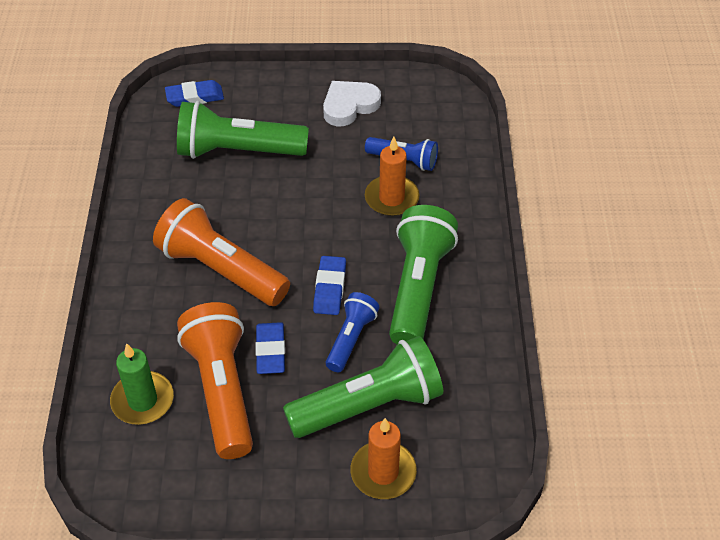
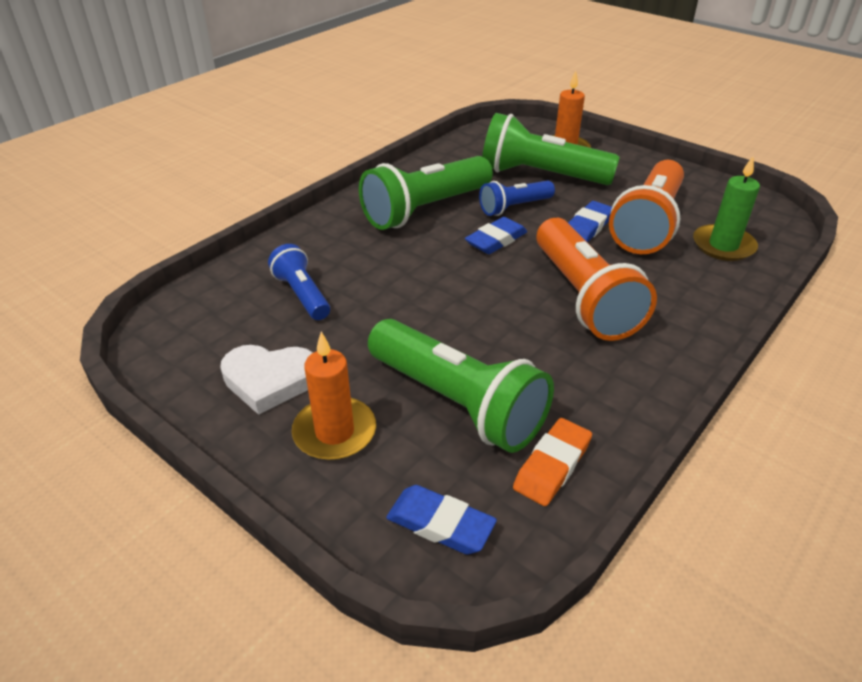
camera: 140 degrees left, 10 degrees down
orange candle [365,137,419,216] -> orange candle moved to [292,332,376,461]
none -> orange eraser [513,418,592,506]

